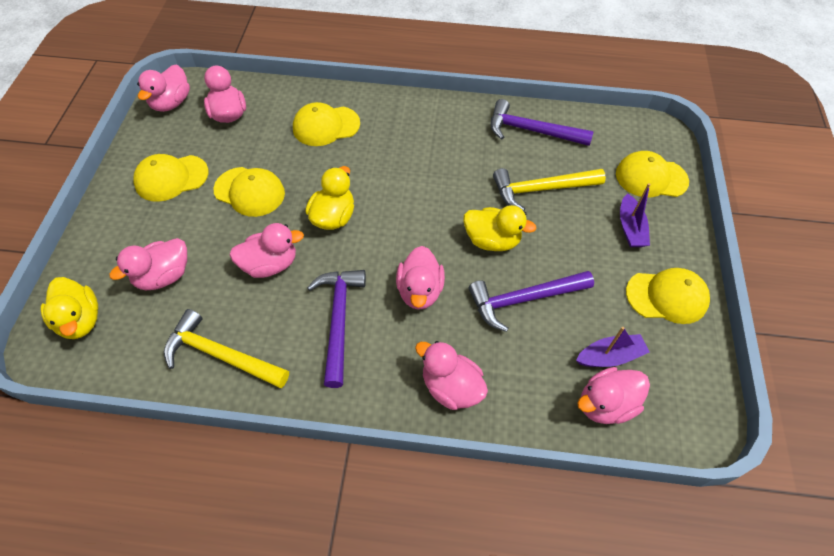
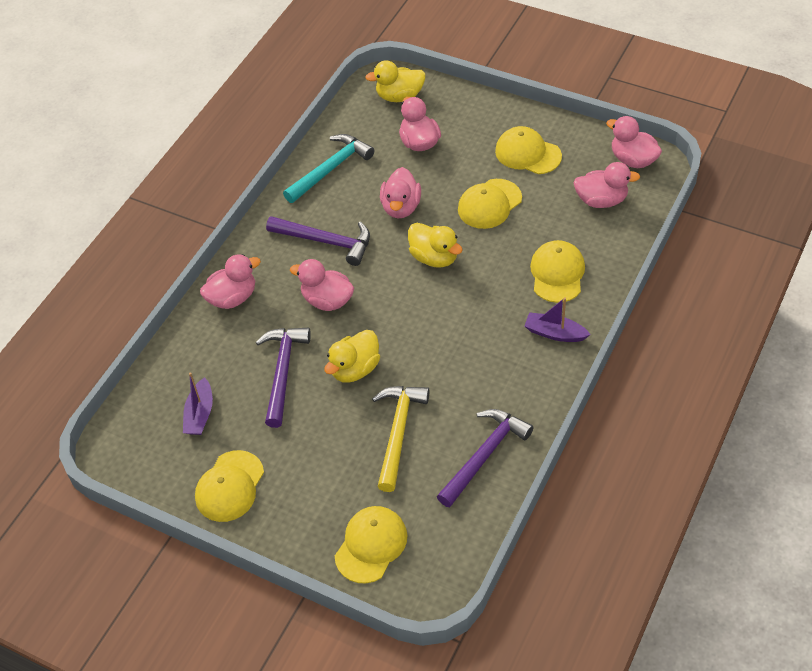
camera: 115 degrees right, 5 degrees down
yellow cap [133,154,209,202] -> yellow cap turned 60 degrees counterclockwise [495,126,562,174]
yellow hammer [164,309,289,388] -> turquoise hammer [283,134,374,203]
pink duck [577,367,650,424] -> none
purple boat [620,183,651,247] -> purple boat moved to [524,297,591,342]

